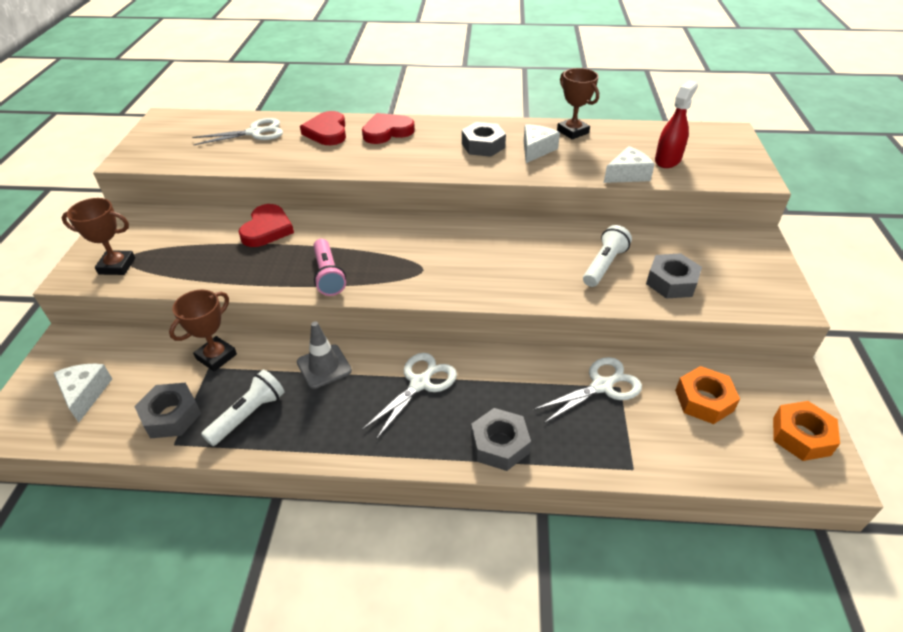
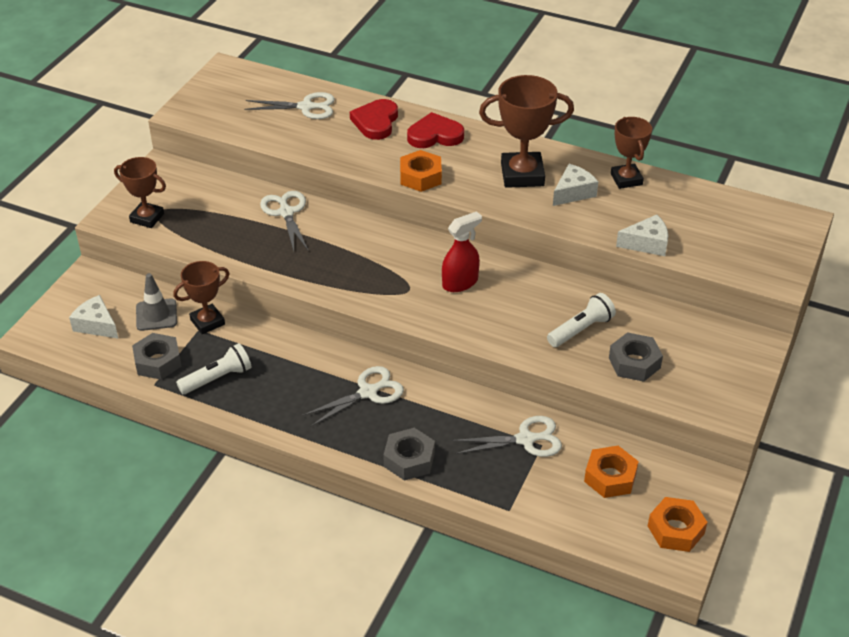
camera: 20 degrees right, 0 degrees up
white cheese [54,364,112,422] -> white cheese turned 60 degrees counterclockwise [69,295,118,339]
red heart [238,204,294,247] -> white scissors [260,191,309,251]
grey traffic cone [297,321,352,389] -> grey traffic cone moved to [136,273,177,331]
pink flashlight [313,239,346,296] -> none
grey nut [462,122,506,157] -> brown trophy [479,75,574,188]
red spray bottle [655,80,698,168] -> red spray bottle moved to [442,211,482,292]
none -> orange nut [400,150,442,192]

